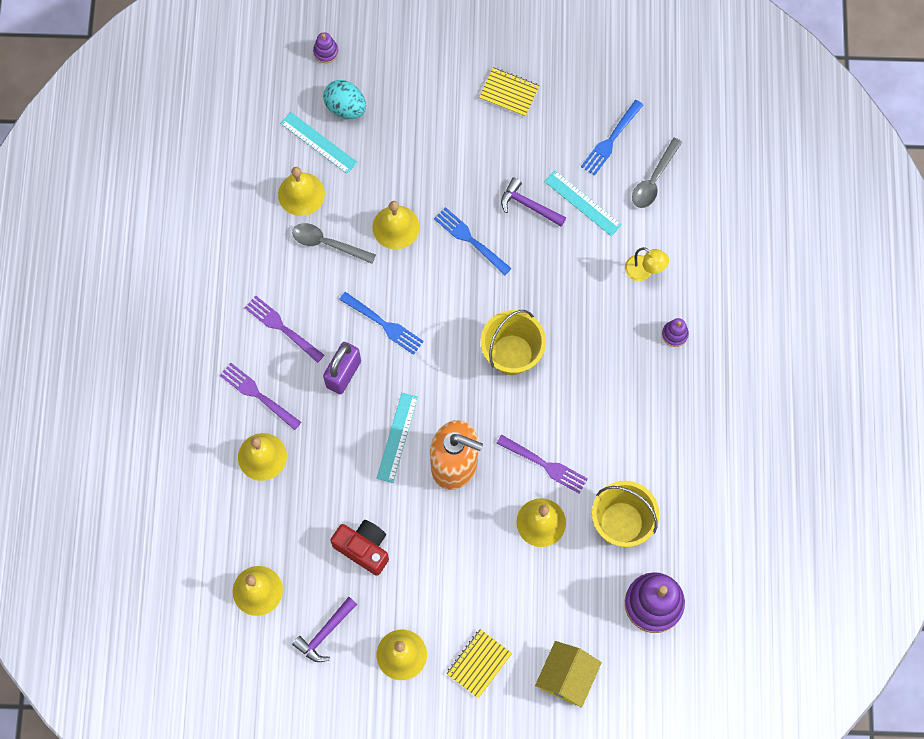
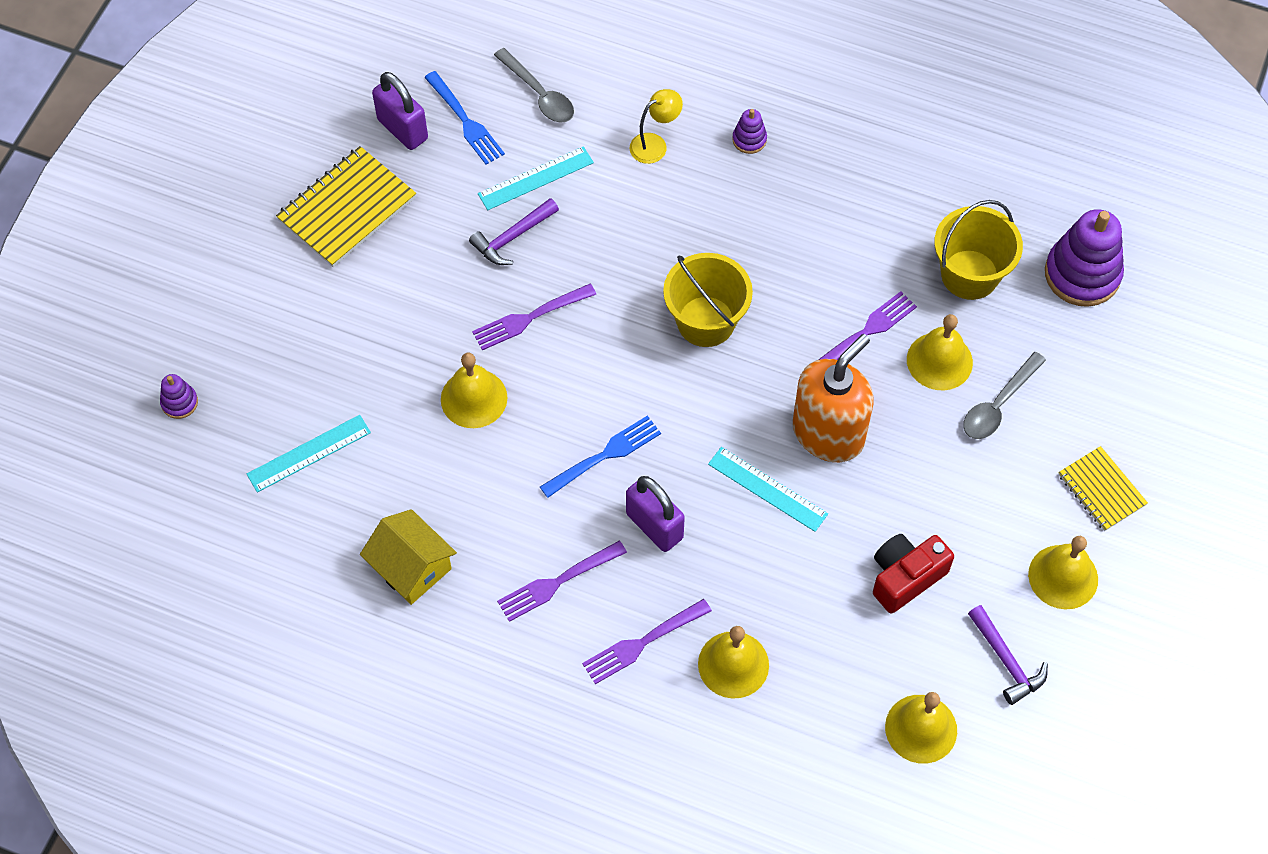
camera: 70 degrees left, 10 degrees down
yellow bell [278,167,325,216] -> none
grey spoon [292,223,376,264] -> grey spoon moved to [963,352,1046,439]
turquoise egg [323,80,366,119] -> none
blue fork [434,207,512,275] -> purple fork [472,284,596,350]
yellow notebook [479,67,540,117] -> yellow notebook [276,146,416,267], size x1.64
yellow house [535,641,602,708] -> yellow house moved to [360,509,457,605]
none -> purple padlock [372,72,428,150]

